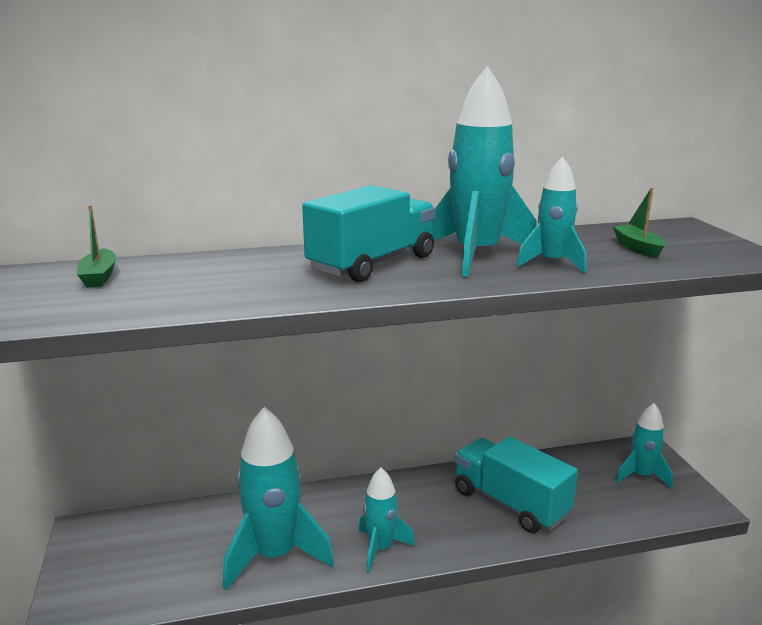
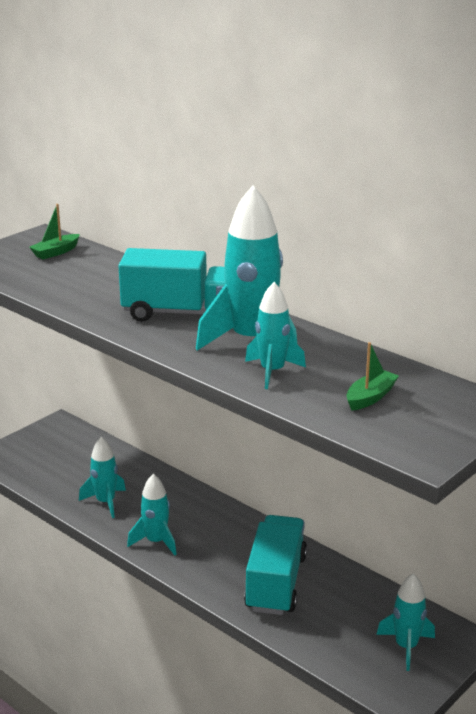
camera: 55 degrees right, 5 degrees up
turquoise rocket [223,407,334,590] -> turquoise rocket [79,437,126,518], size x0.57

